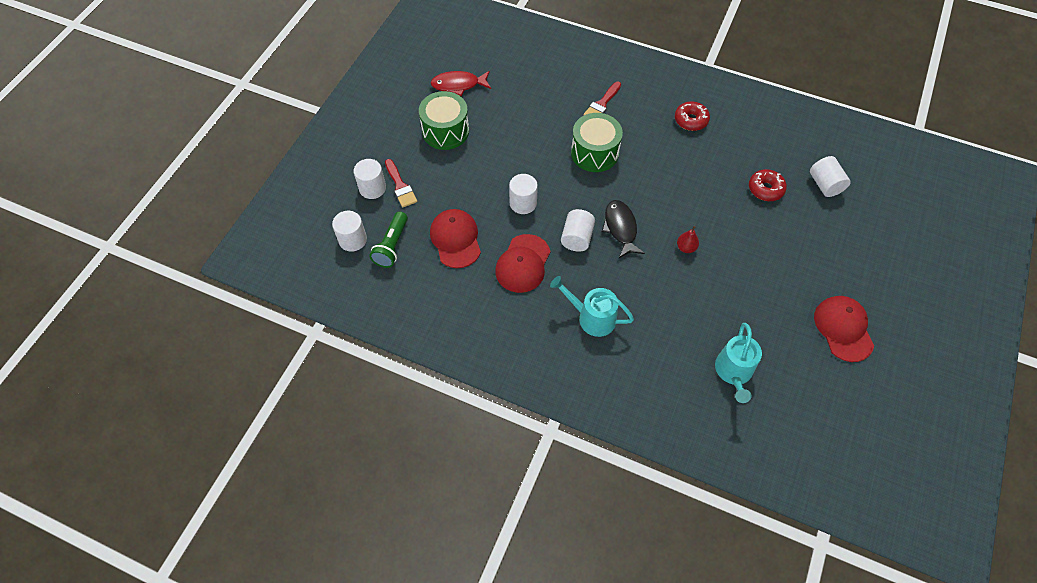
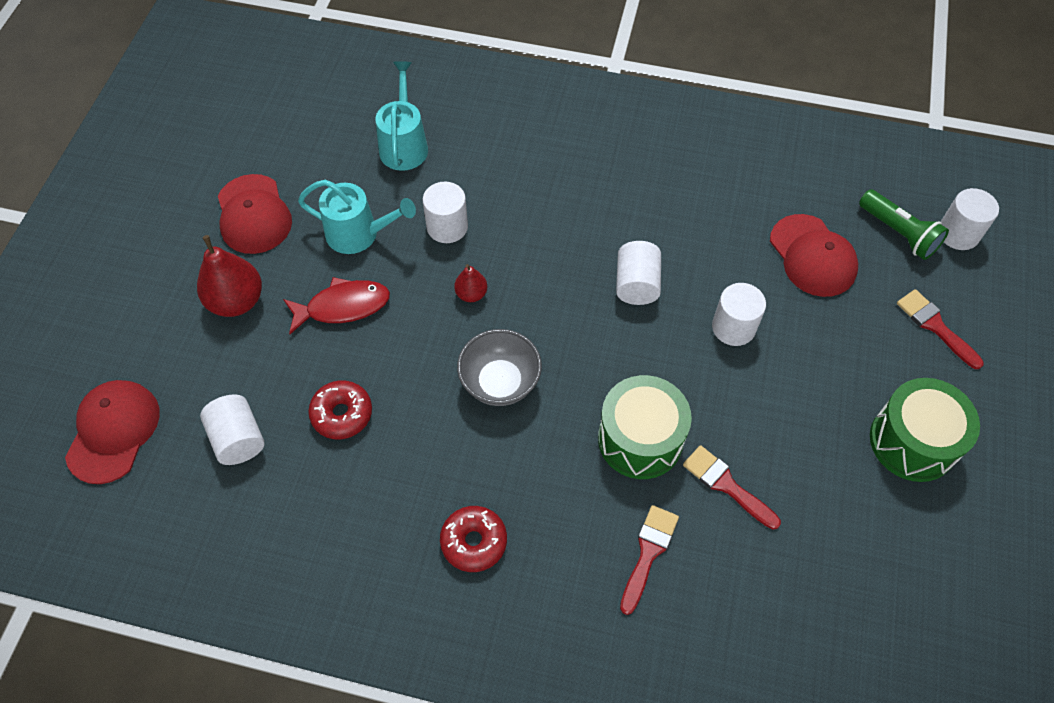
camera: 170 degrees right, 0 degrees up
white cylinder [353,159,386,199] -> white cylinder moved to [422,182,468,243]
green flashlight [369,212,408,268] -> green flashlight turned 135 degrees clockwise [859,189,949,260]
red fish [431,71,491,97] -> red fish moved to [283,277,390,334]
red cap [495,234,550,293] -> red cap moved to [65,380,160,484]
turquoise watering can [550,276,634,337] -> turquoise watering can moved to [298,180,416,254]
black fish [602,200,645,258] -> none
none -> red pear [197,235,262,317]
none -> grey bowl [457,329,542,406]
none -> red brush [683,445,781,530]

